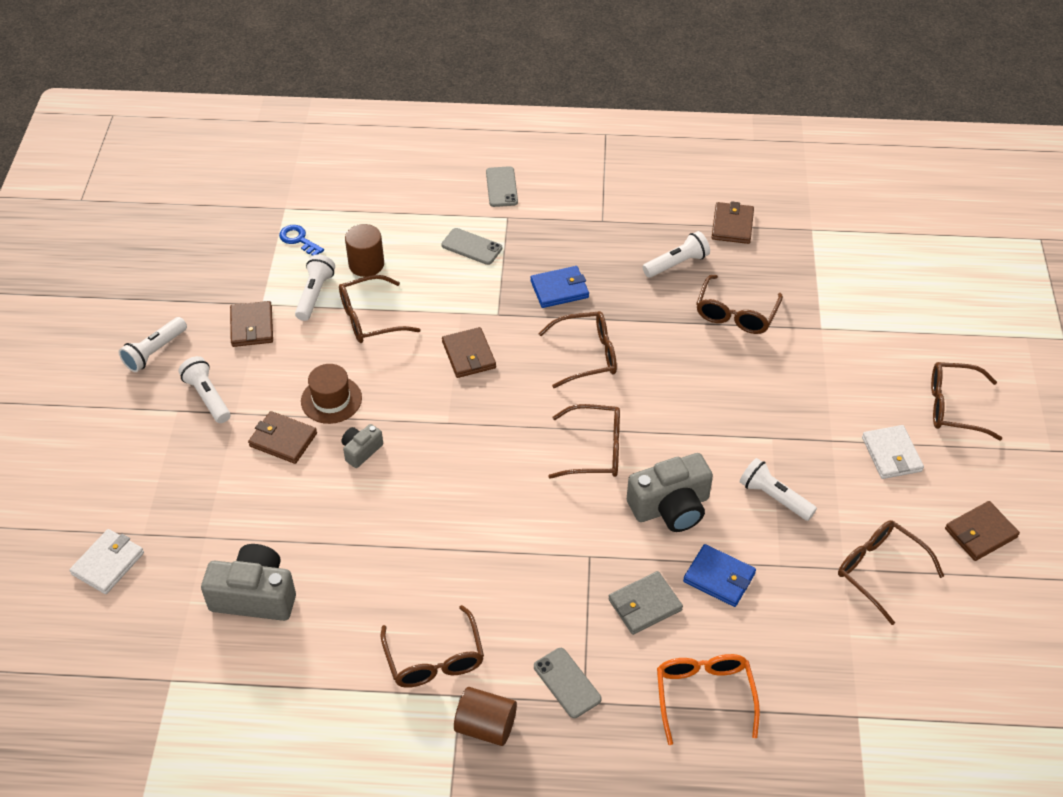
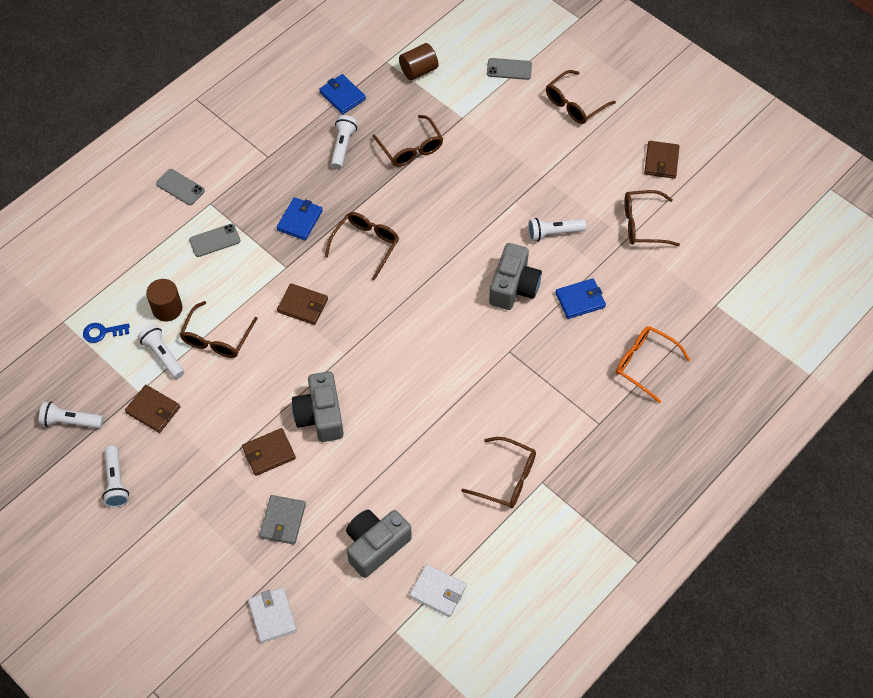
camera: 50 degrees left, 10 degrees up
white flashlight [178,356,230,423] -> white flashlight moved to [39,401,104,429]
brown hat [301,364,362,424] -> none
grey camera [342,424,383,468] -> grey camera [292,371,344,442], size x1.90
brown cylinder [454,687,517,746] -> brown cylinder moved to [399,43,438,80]
grey phone [534,648,602,718] -> grey phone moved to [487,58,532,80]
brown glasses [548,404,620,479] -> none
grey wallet [608,571,683,635] -> grey wallet moved to [259,495,306,545]
brown wallet [711,201,754,244] -> blue wallet [319,74,366,114]
white wallet [862,425,924,479] -> white wallet moved to [409,564,467,617]

